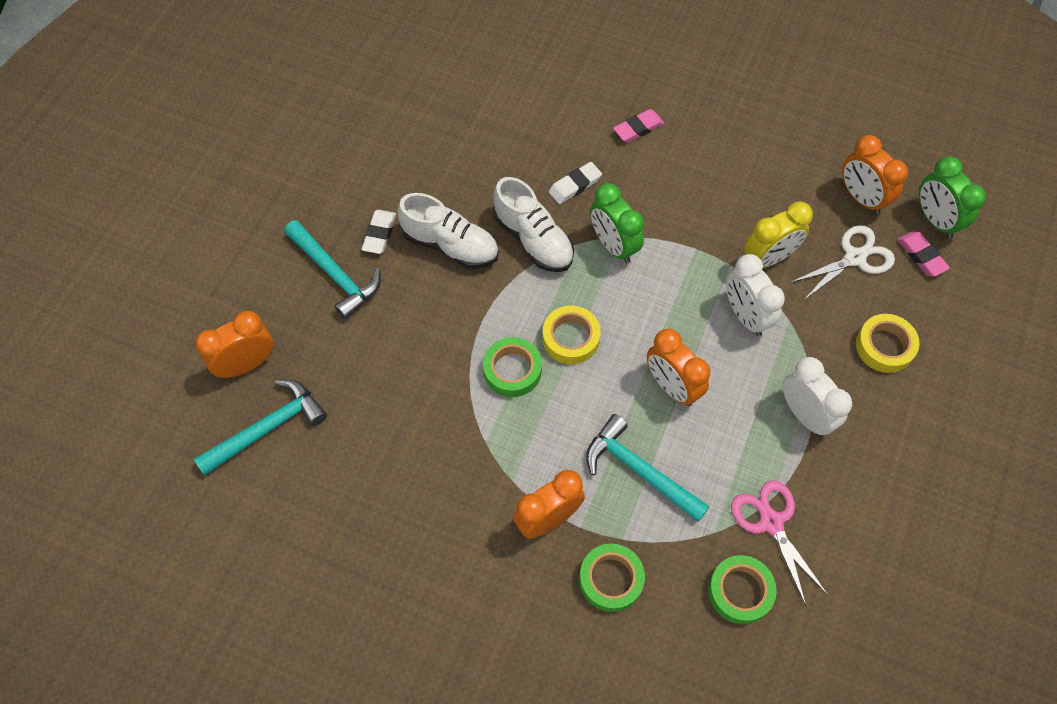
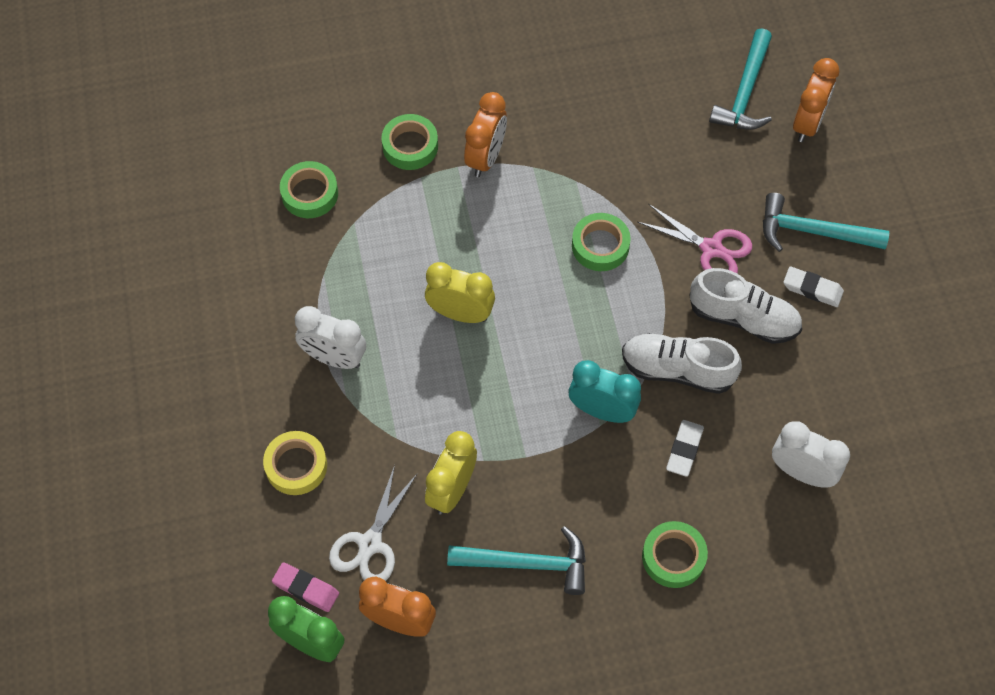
camera: 145 degrees right, 0 degrees up
white eraser [361,210,396,254] -> white eraser turned 45 degrees counterclockwise [783,267,844,307]
white shoe [397,193,499,268] -> white shoe turned 150 degrees counterclockwise [689,268,802,344]
yellow tape [543,305,601,364] -> none
turquoise hammer [586,414,710,522] -> turquoise hammer moved to [447,526,586,595]
green clock [590,183,644,263] -> turquoise clock [568,360,641,423]
pink eraser [613,109,665,143] -> green tape [642,521,708,588]
orange clock [647,329,710,406] -> yellow clock [425,262,495,323]
white clock [726,254,785,336] -> white clock moved to [772,421,850,488]
pink scissors [731,481,828,606] -> pink scissors moved to [637,204,752,274]

